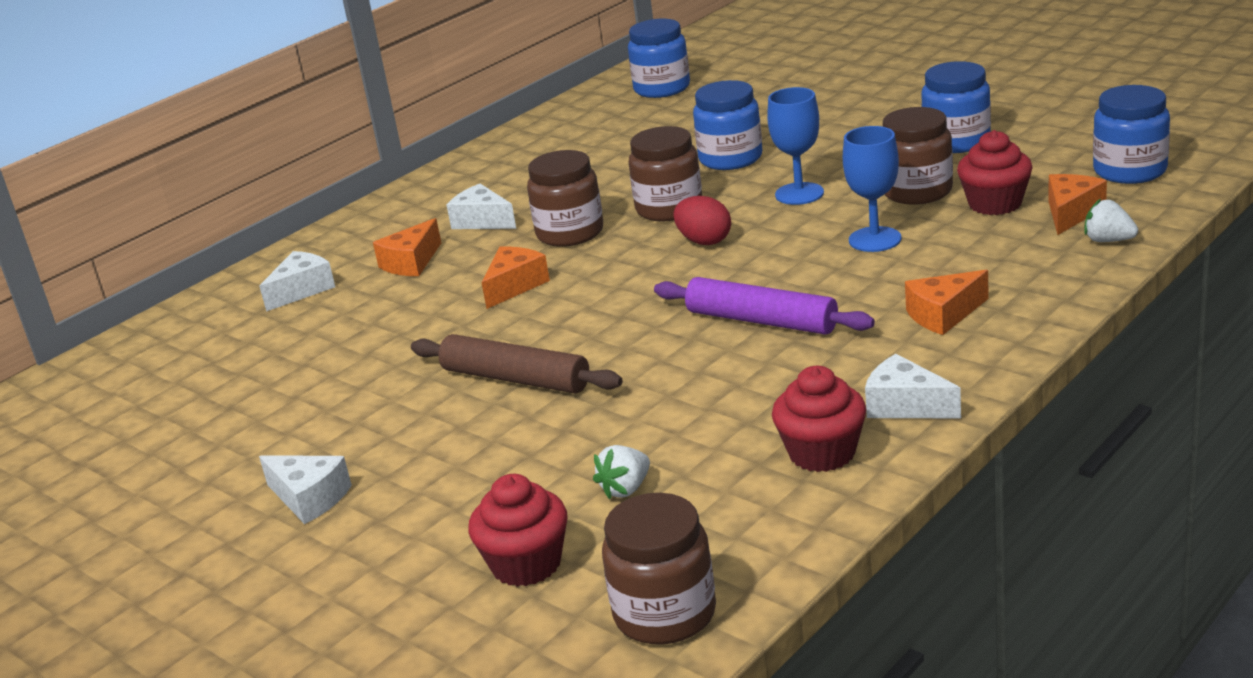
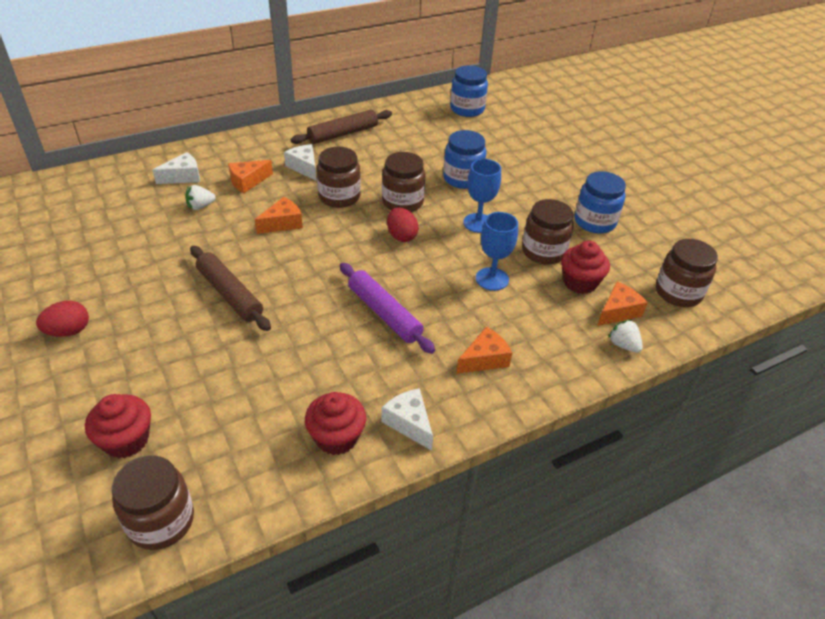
camera: 15 degrees right, 15 degrees up
white cheese [259,455,352,524] -> red egg [36,301,89,337]
white strawberry [593,445,650,500] -> white strawberry moved to [185,185,216,210]
orange cheese [905,270,989,335] -> orange cheese turned 150 degrees clockwise [456,327,512,374]
blue jar [1093,85,1170,184] -> brown jar [656,239,718,307]
none -> brown rolling pin [291,110,392,144]

